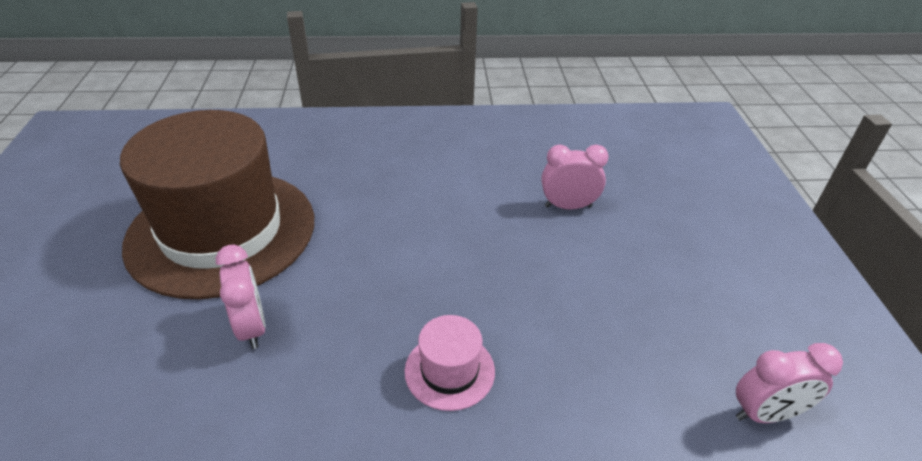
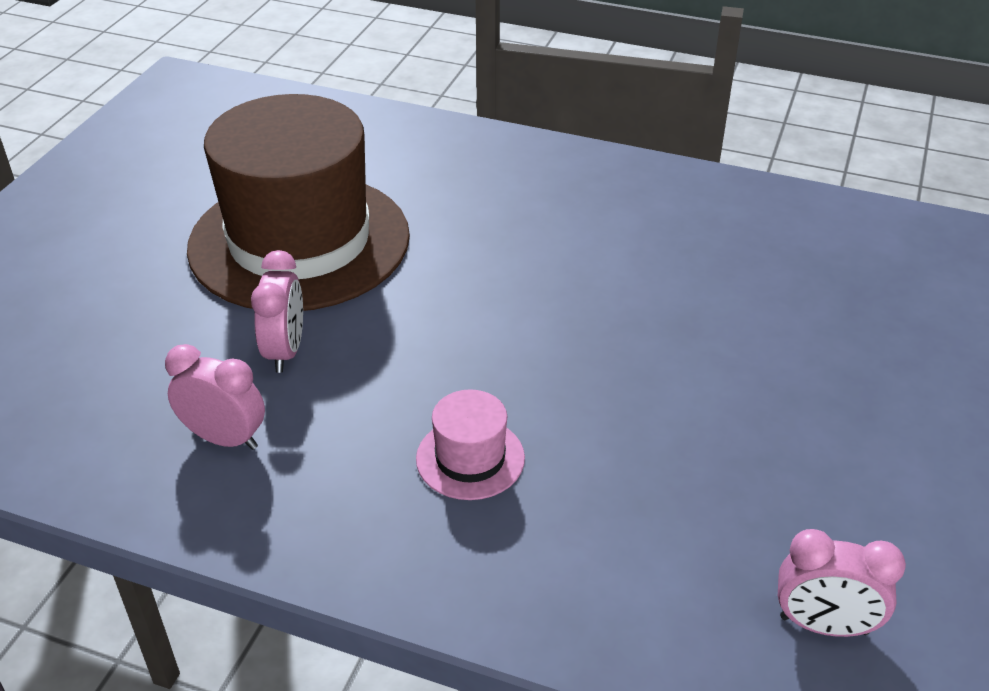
camera: 25 degrees right, 0 degrees up
pink clock [541,145,609,209] -> pink clock moved to [165,344,265,450]

